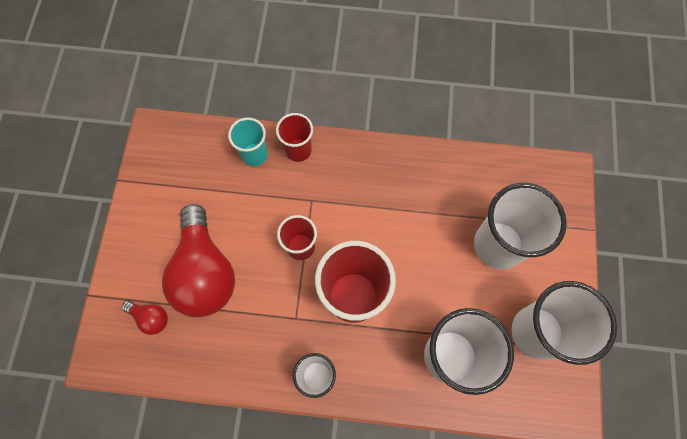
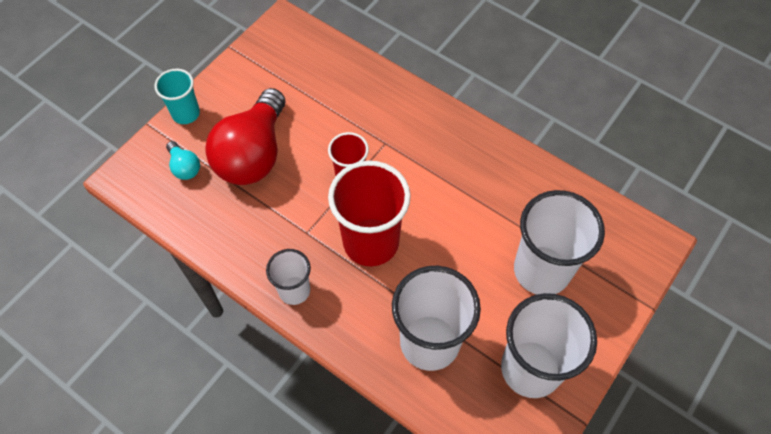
camera: 30 degrees right, 10 degrees down
red light bulb [122,301,168,335] -> turquoise light bulb [166,141,200,180]
turquoise cup [228,117,268,166] -> turquoise cup moved to [154,69,200,124]
red cup [276,113,313,162] -> none

